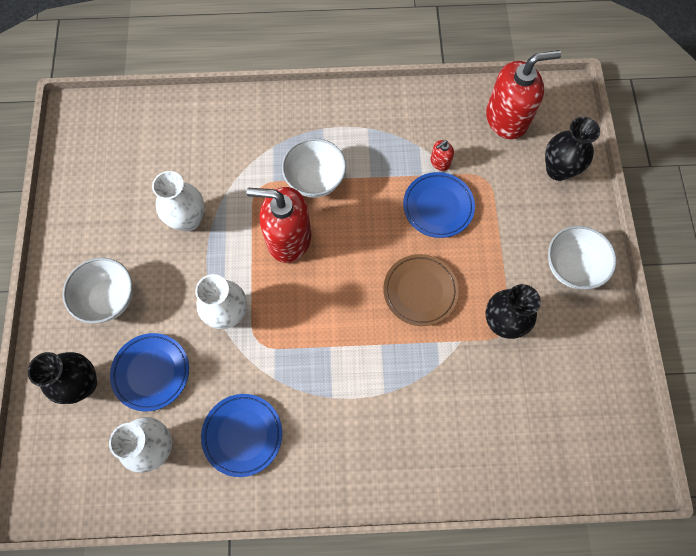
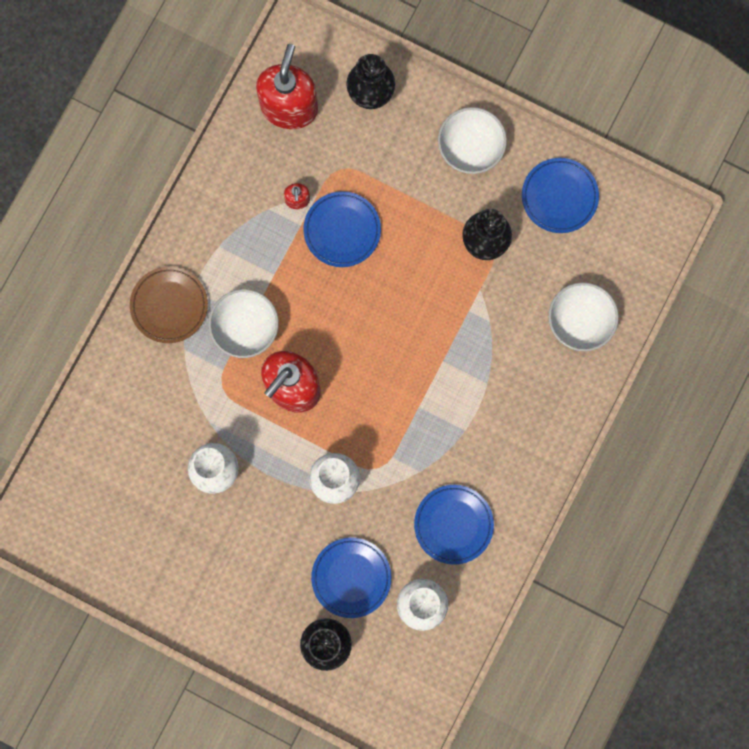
camera: 60 degrees left, 10 degrees up
white bowl [63,258,133,324] -> white bowl moved to [548,282,619,351]
brown plate [383,254,459,326] -> brown plate moved to [130,266,208,343]
none -> blue plate [522,158,599,233]

